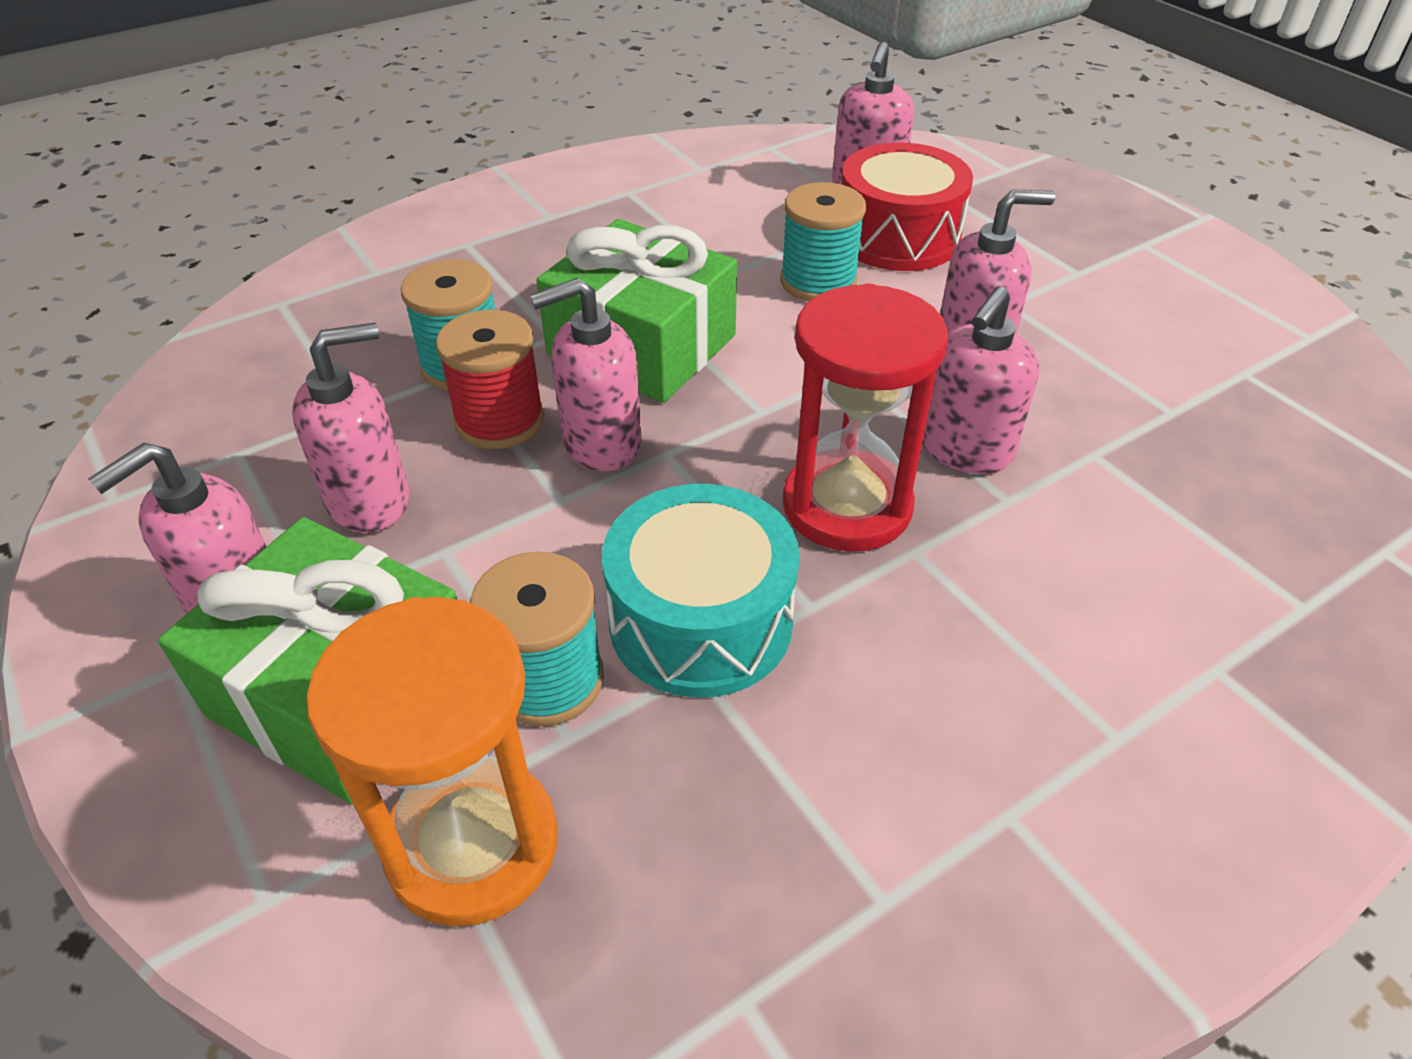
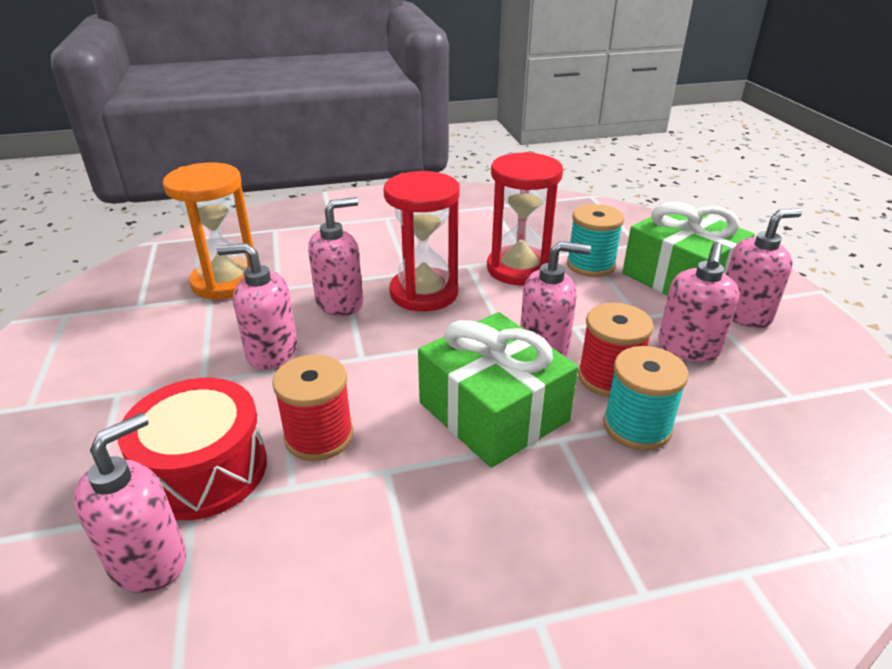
camera: 160 degrees left, 10 degrees down
pink soap dispenser [292,323,409,533] -> pink soap dispenser turned 60 degrees counterclockwise [658,242,739,362]
orange hourglass [306,597,558,926] -> orange hourglass moved to [163,163,254,300]
turquoise drum [602,484,800,698] -> red hourglass [487,152,563,285]
turquoise spool [780,182,866,301] -> red spool [272,354,353,461]

